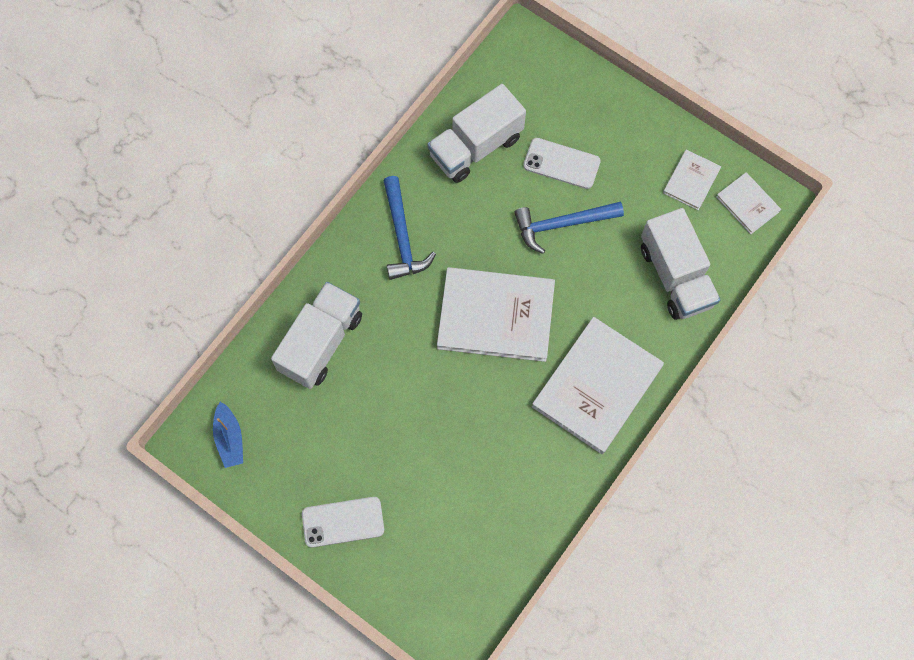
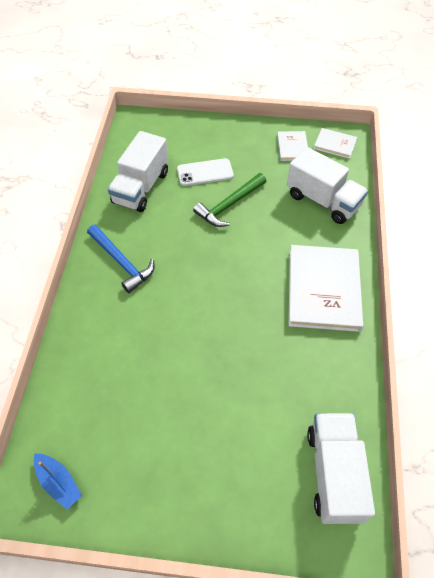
camera: 30 degrees left, 15 degrees down
white truck [271,282,362,389] -> white truck moved to [307,413,375,524]
white phone [302,497,384,548] -> none
white book [437,267,555,362] -> none
blue hammer [514,202,624,254] -> green hammer [193,173,266,227]

